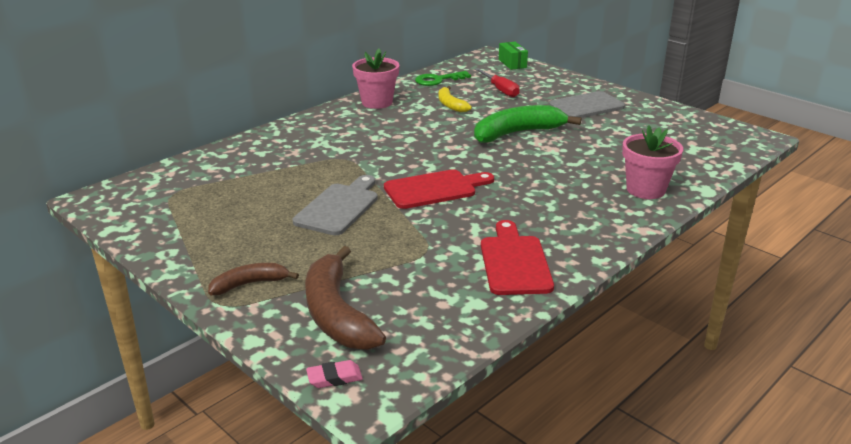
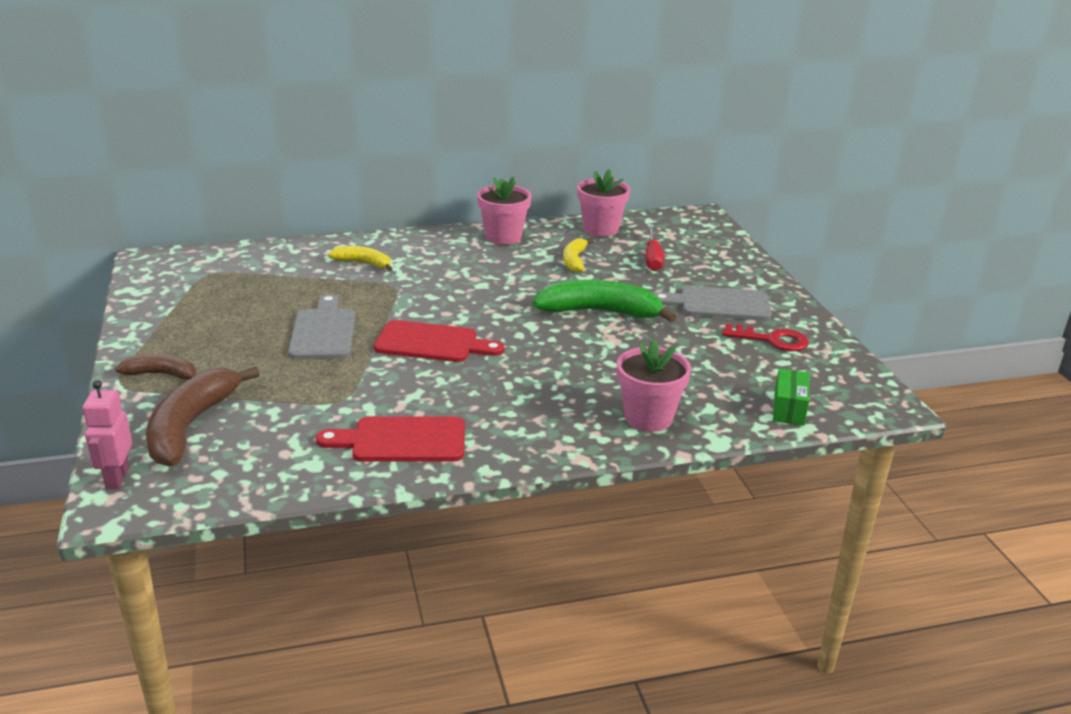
camera: 30 degrees right, 0 degrees up
grey cutting board [293,175,378,235] -> grey cutting board turned 60 degrees counterclockwise [288,294,356,359]
pink eraser [306,360,363,388] -> pink robot [82,380,132,489]
green key [415,71,471,86] -> pink flower pot [577,169,630,237]
red cutting board [481,220,554,295] -> red cutting board turned 120 degrees counterclockwise [316,416,465,462]
green box [499,42,528,70] -> green box moved to [773,369,809,426]
none -> yellow banana [328,246,392,271]
none -> red key [722,324,809,351]

